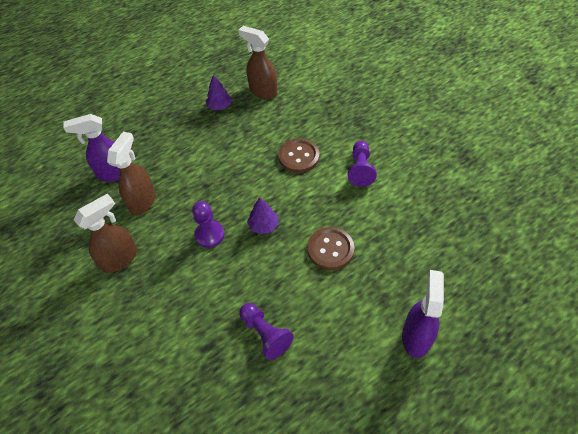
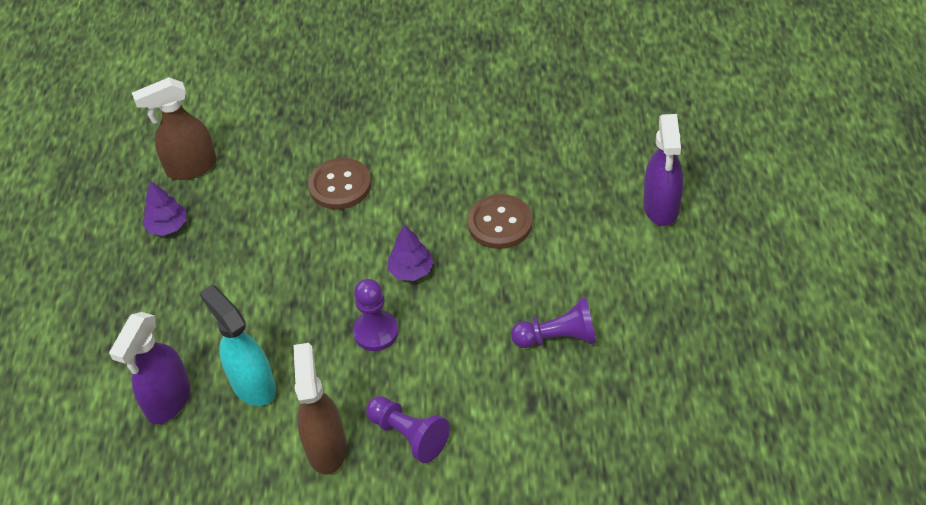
camera: 55 degrees left, 5 degrees down
brown spray bottle [107,132,156,216] -> turquoise spray bottle [199,285,276,406]
purple pawn [348,141,377,187] -> purple pawn moved to [366,396,450,463]
purple spray bottle [402,270,444,358] -> purple spray bottle turned 135 degrees counterclockwise [643,114,683,226]

